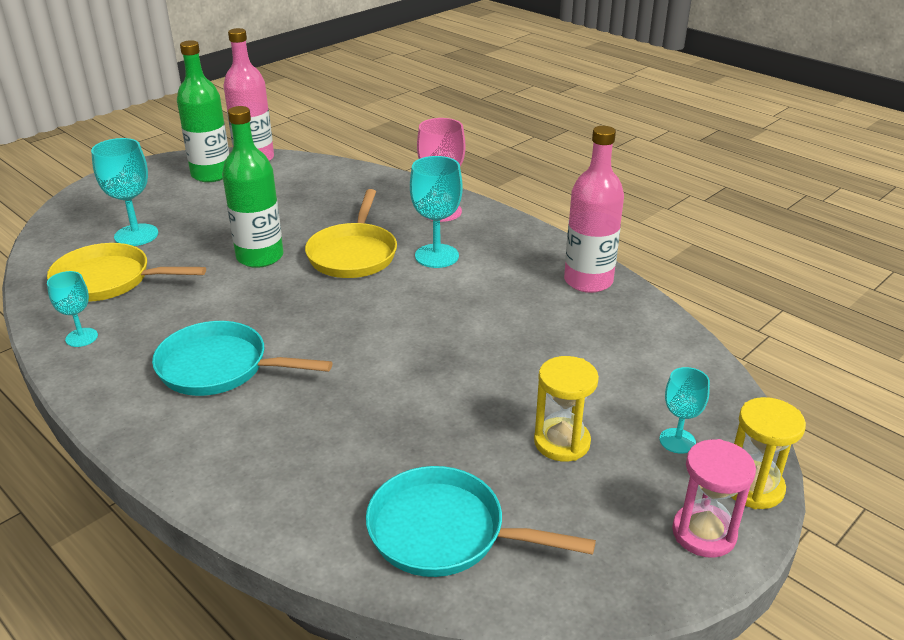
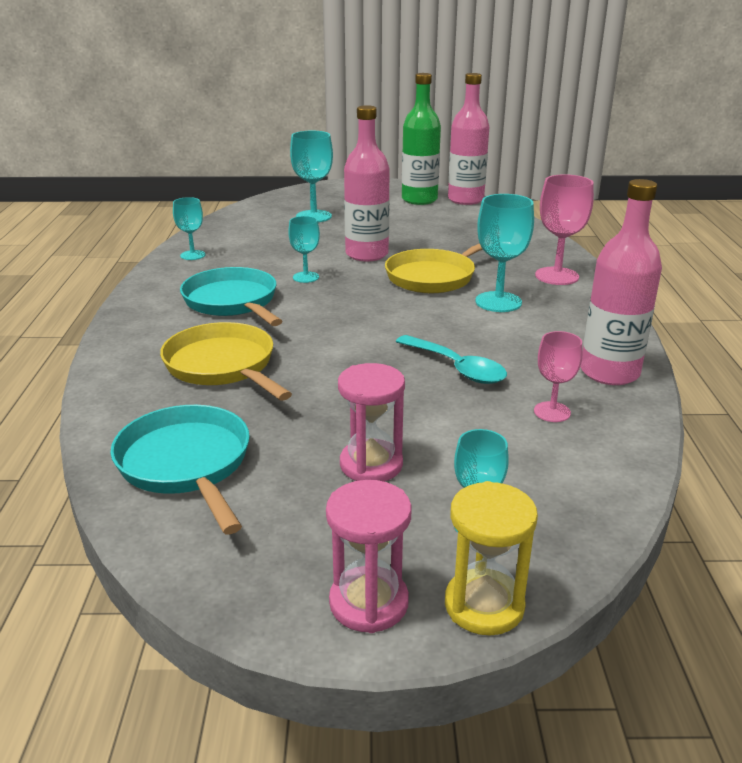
camera: 45 degrees right, 5 degrees down
yellow pan [47,243,206,302] -> yellow pan moved to [160,322,292,401]
green bottle [222,106,283,268] -> pink bottle [344,105,390,261]
yellow hourglass [534,356,599,462] -> pink hourglass [338,363,405,482]
none -> turquoise goblet [288,216,320,283]
none -> turquoise spoon [396,335,507,384]
none -> pink goblet [534,331,582,422]

